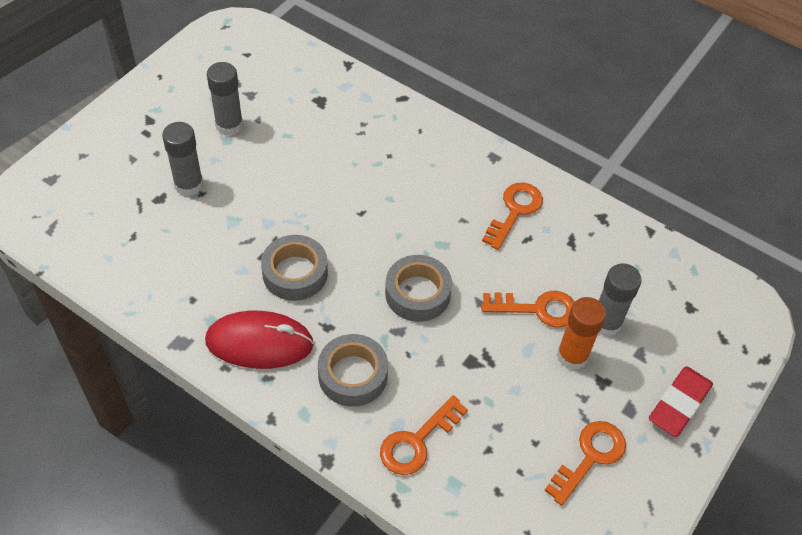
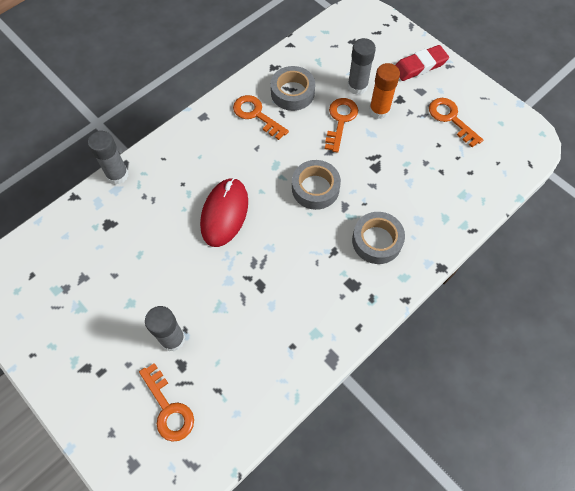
camera: 75 degrees left, 10 degrees up
red mouse [205,311,314,369] -> red mouse moved to [200,178,248,247]
grey glue stick [207,62,243,136] -> grey glue stick moved to [88,131,129,185]
grey tape [261,235,328,301] -> grey tape moved to [271,66,315,111]
orange key [380,395,468,475] -> orange key moved to [139,363,194,442]
red eraser [649,366,713,437] -> red eraser turned 75 degrees counterclockwise [395,45,449,81]

